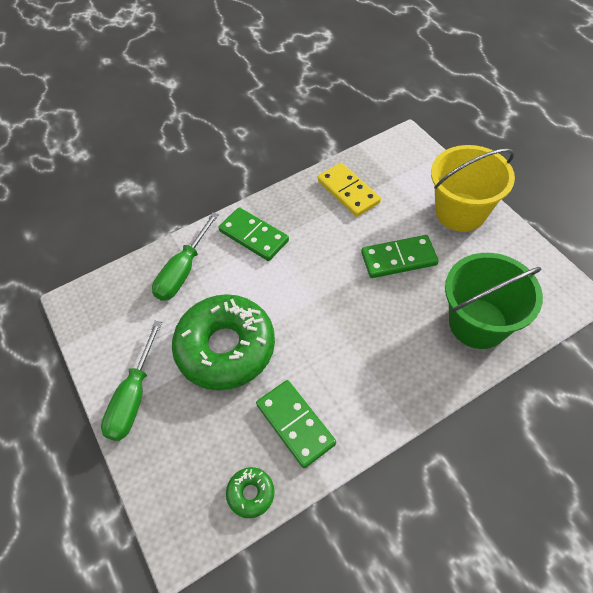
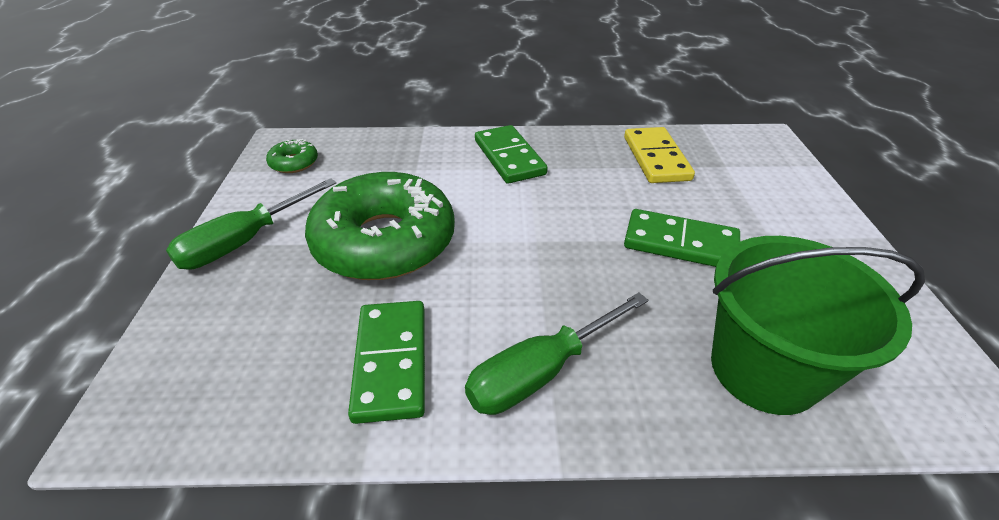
camera: 25 degrees right, 15 degrees down
green screwdriver [152,212,219,301] -> green screwdriver moved to [465,292,648,415]
green donut [226,467,274,518] -> green donut moved to [266,139,318,173]
yellow bucket [431,145,515,232] -> none

